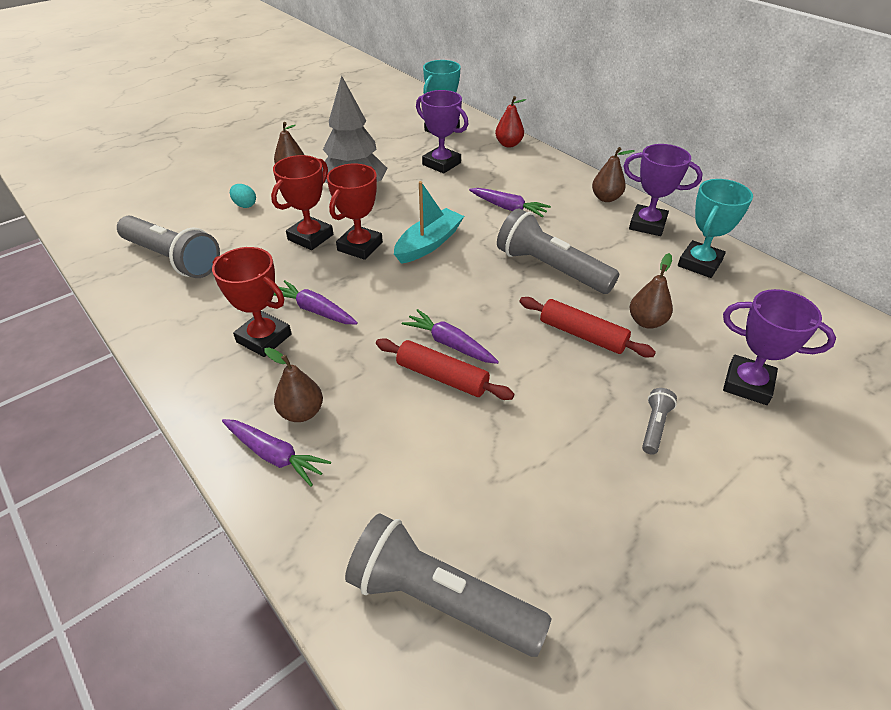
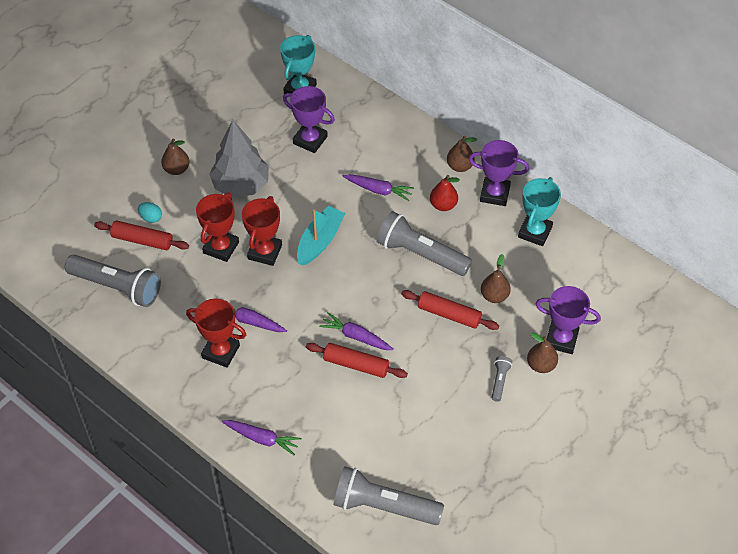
camera: 10 degrees left, 10 degrees up
brown pear [265,347,323,422] -> brown pear moved to [527,333,558,373]
red pear [495,96,526,147] -> red pear moved to [430,175,460,211]
none -> red rolling pin [94,221,189,250]

